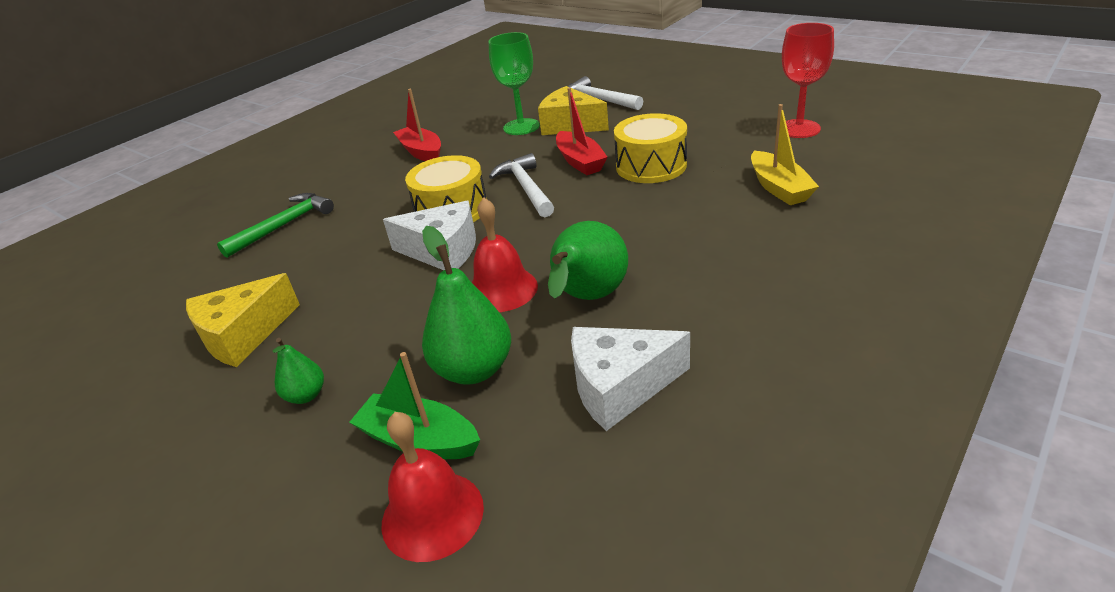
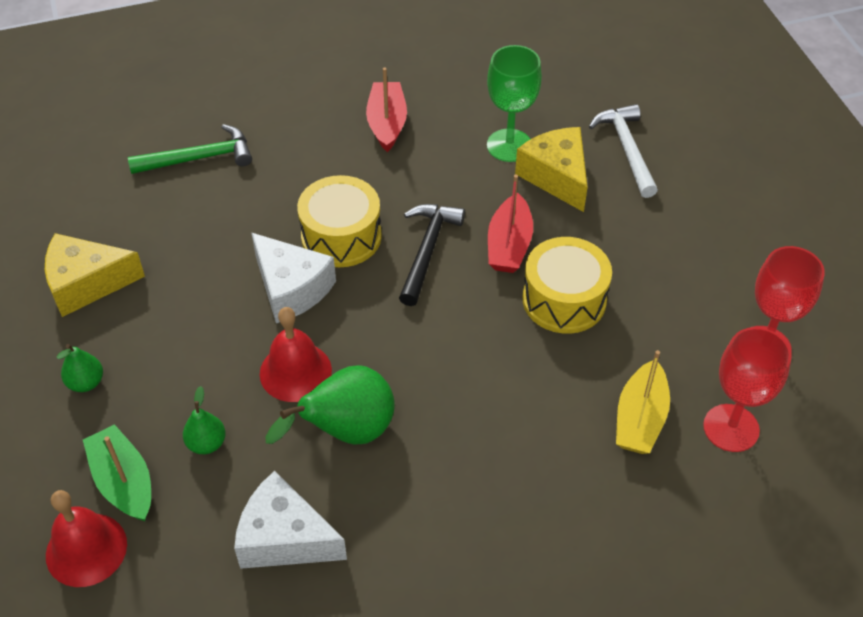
camera: 30 degrees right, 15 degrees up
green pear [422,226,511,385] -> green pear [183,386,226,454], size x0.54
white hammer [489,153,554,217] -> black hammer [399,204,465,306]
none -> red goblet [703,327,792,452]

